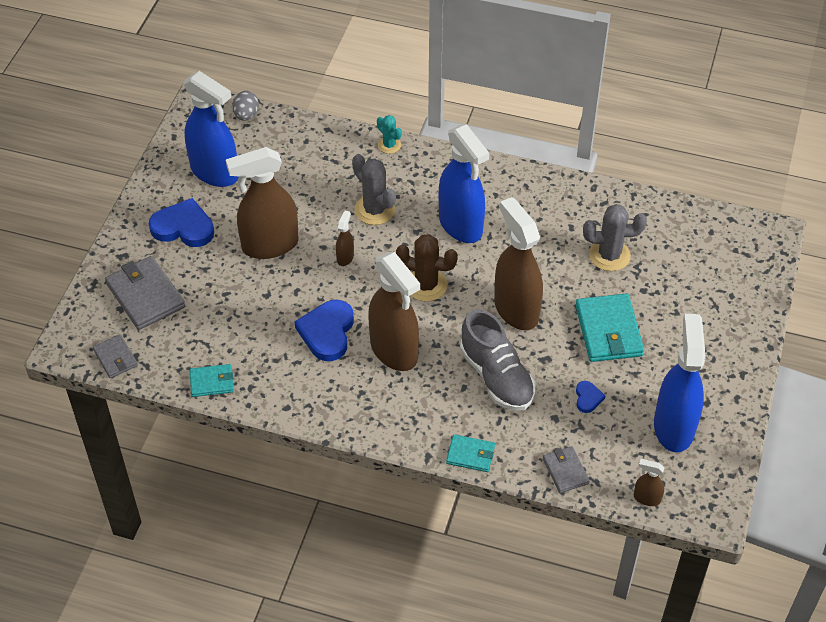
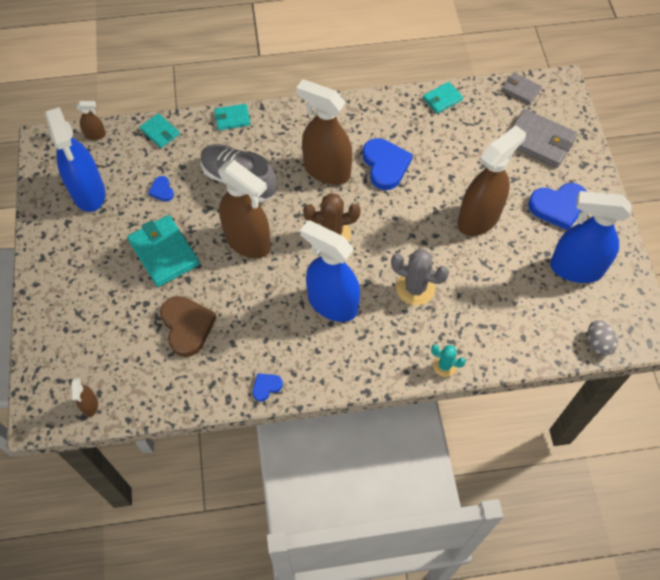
camera: 155 degrees right, 10 degrees up
brown spray bottle [336,211,354,266] -> brown spray bottle moved to [71,378,98,417]
grey wallet [543,446,590,493] -> turquoise wallet [140,113,180,148]
grey cactus [583,204,647,271] -> brown heart [160,296,217,357]
none -> blue heart [252,373,283,401]

